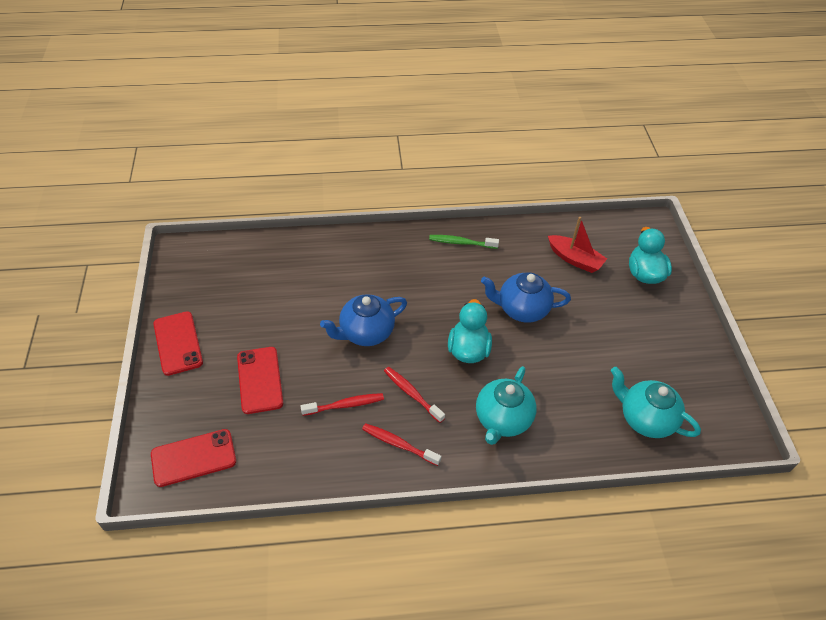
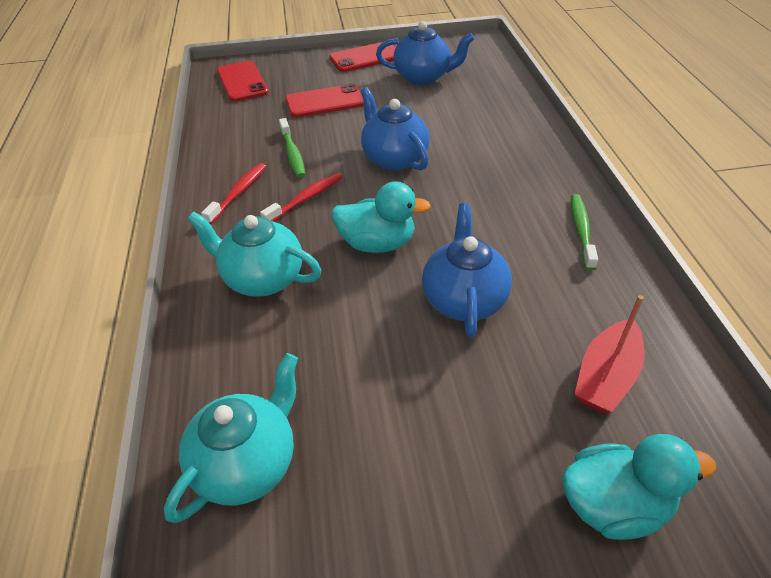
camera: 90 degrees right, 5 degrees down
red toothbrush [300,393,384,416] -> green toothbrush [279,118,305,178]
none -> blue teapot [376,21,475,85]

